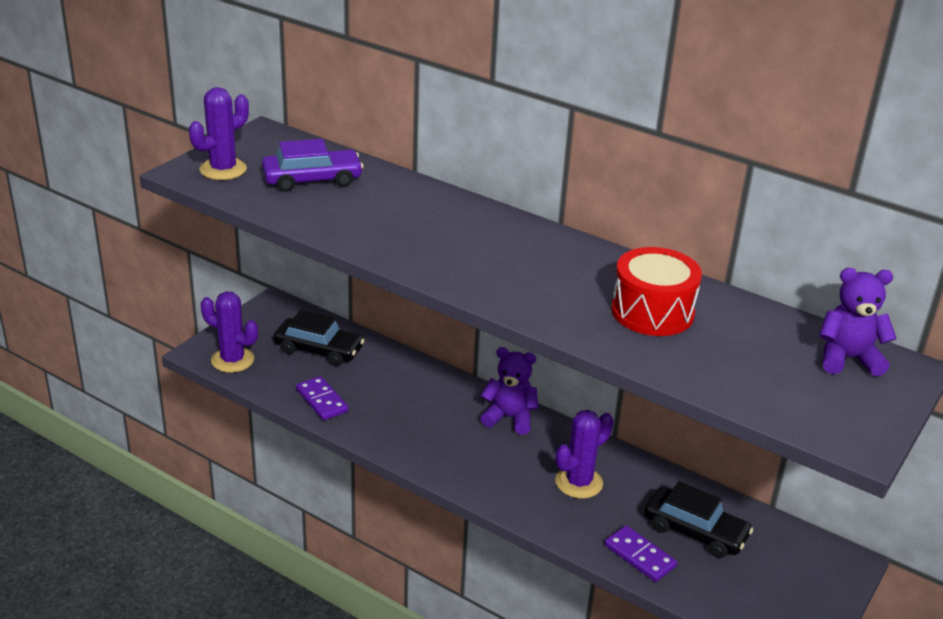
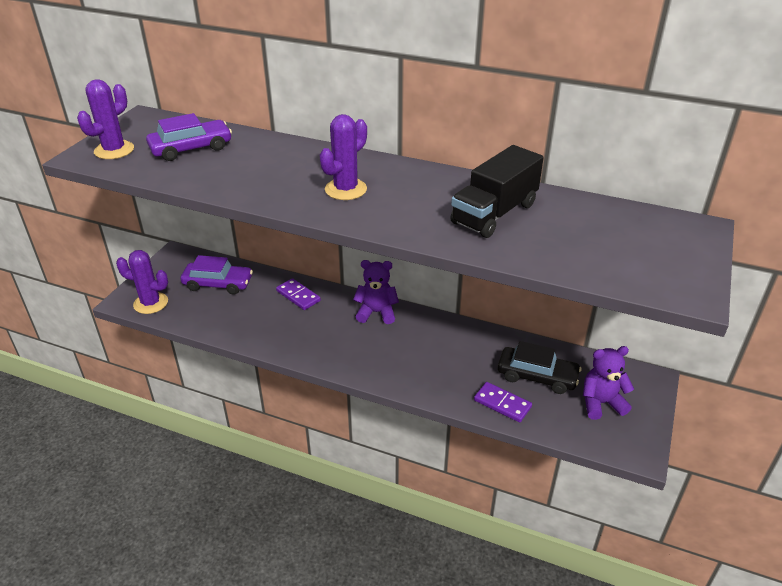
camera: 10 degrees left, 5 degrees up
black car [274,310,365,366] -> purple car [181,255,253,295]
purple domino [296,376,348,420] -> purple domino moved to [276,278,321,310]
purple cactus [555,410,614,499] -> purple cactus moved to [320,114,367,200]
red drum [611,247,702,336] -> black truck [450,145,544,238]
purple teddy bear [819,268,897,376] -> purple teddy bear moved to [583,346,634,420]

